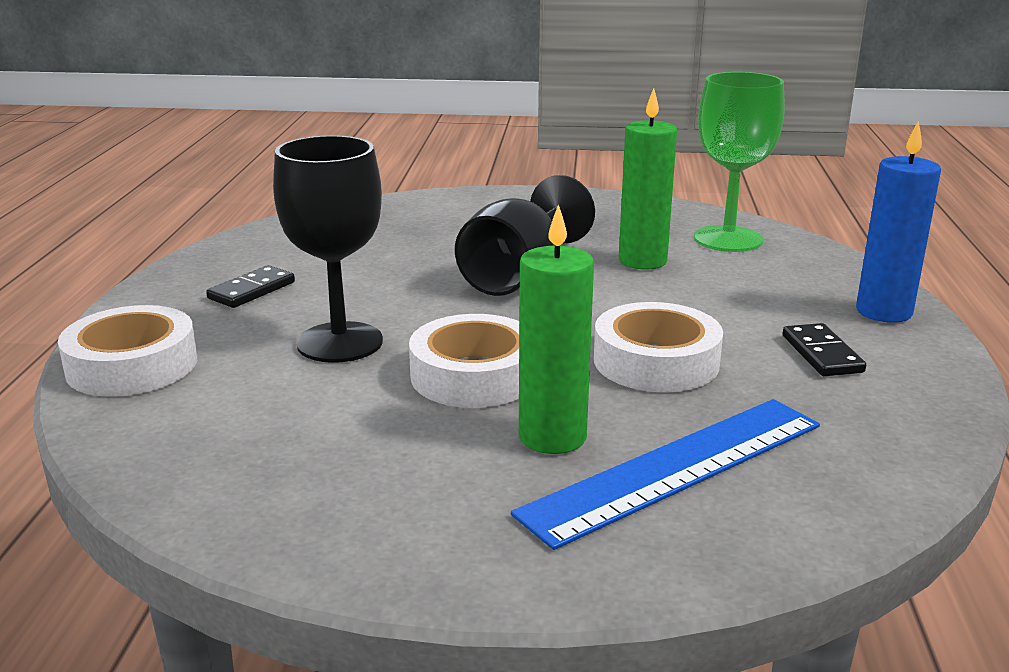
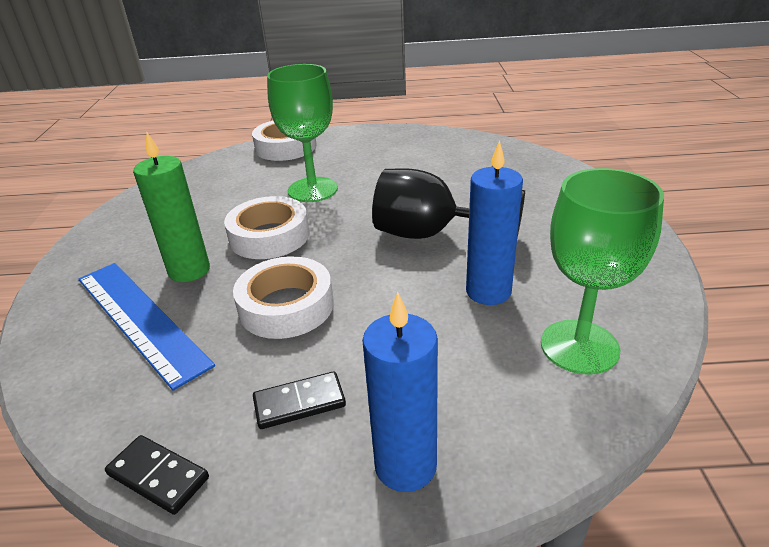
camera: 85 degrees right, 10 degrees up
black domino [206,265,295,308] -> black domino moved to [105,435,209,515]
black goblet [273,135,383,363] -> green goblet [267,64,338,202]
green candle [619,88,677,269] -> blue candle [466,140,523,305]

